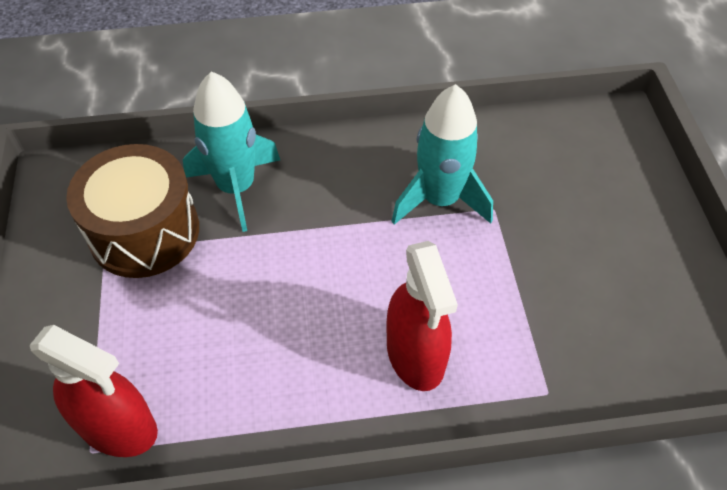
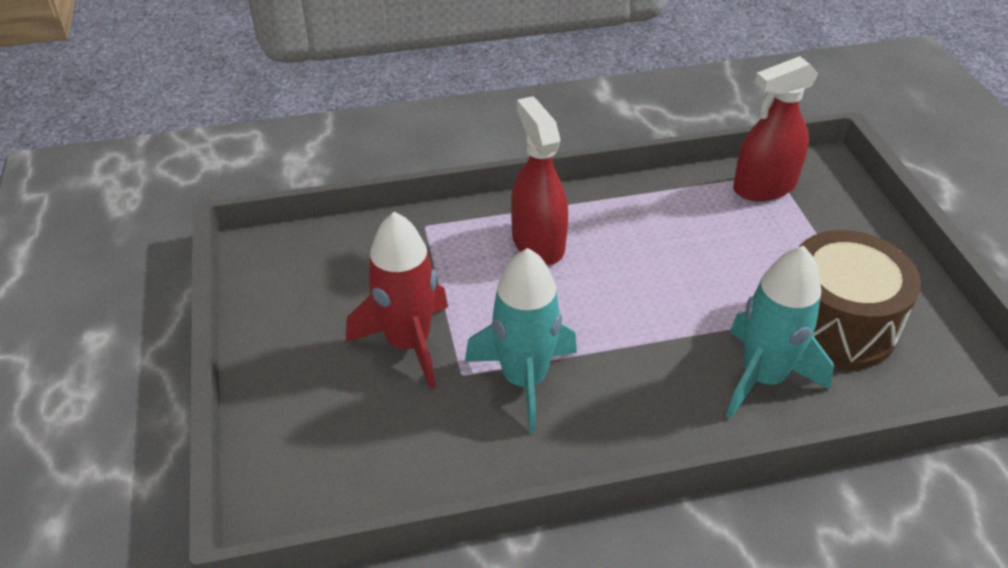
camera: 175 degrees right, 10 degrees down
red spray bottle [30,325,158,457] -> red spray bottle turned 45 degrees counterclockwise [733,56,819,201]
none -> red rocket [346,212,448,389]

